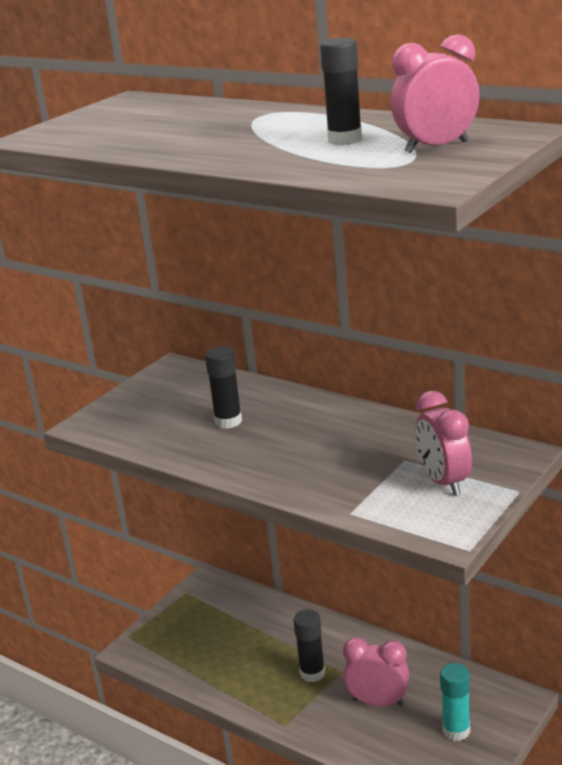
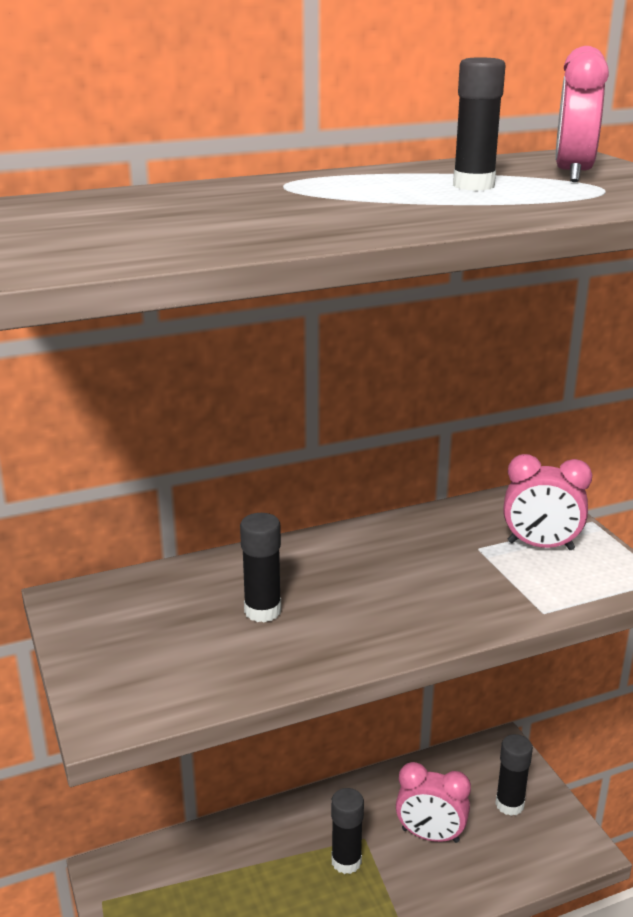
camera: 60 degrees left, 0 degrees up
pink clock [343,637,409,706] -> pink clock turned 120 degrees counterclockwise [396,762,471,843]
turquoise glue stick [440,663,470,741] -> black glue stick [495,734,533,816]

